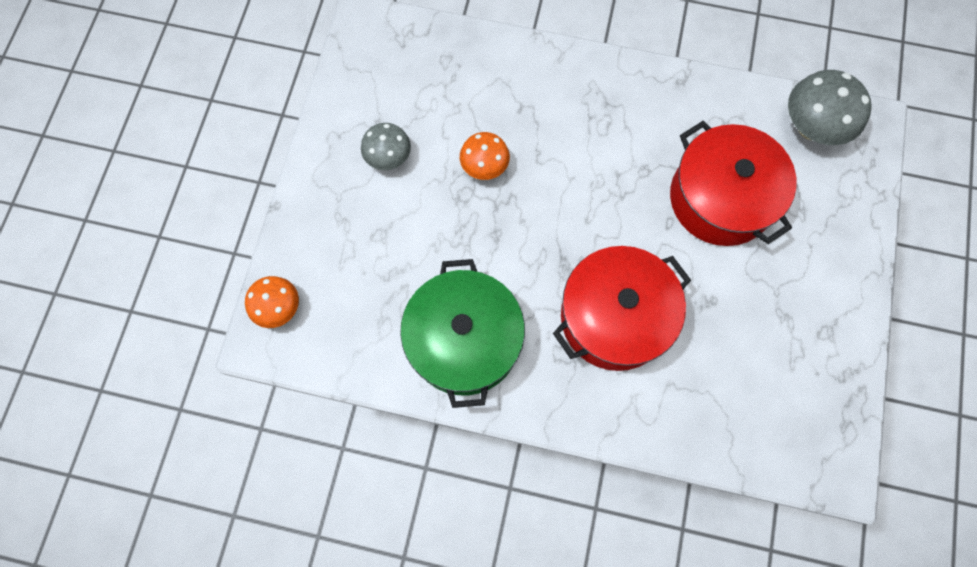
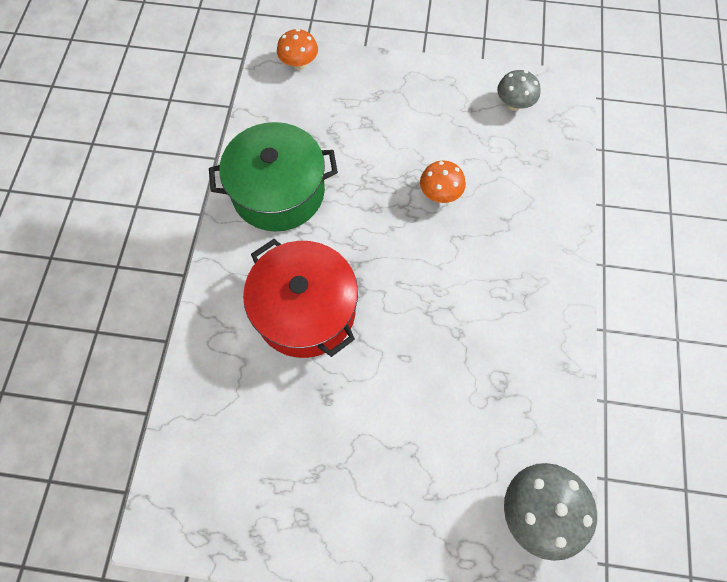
camera: 85 degrees right, 5 degrees down
grey mushroom [361,123,411,170] -> grey mushroom moved to [497,70,541,111]
red pot [670,121,797,246] -> none

